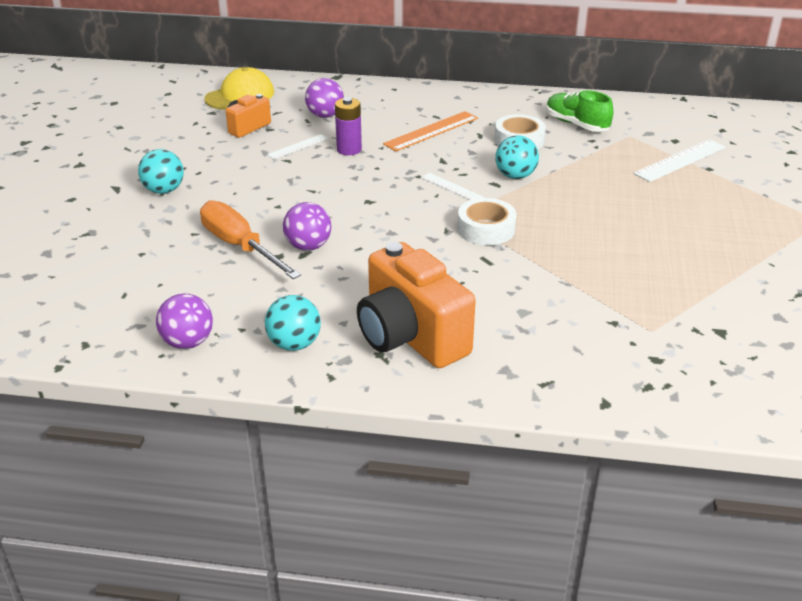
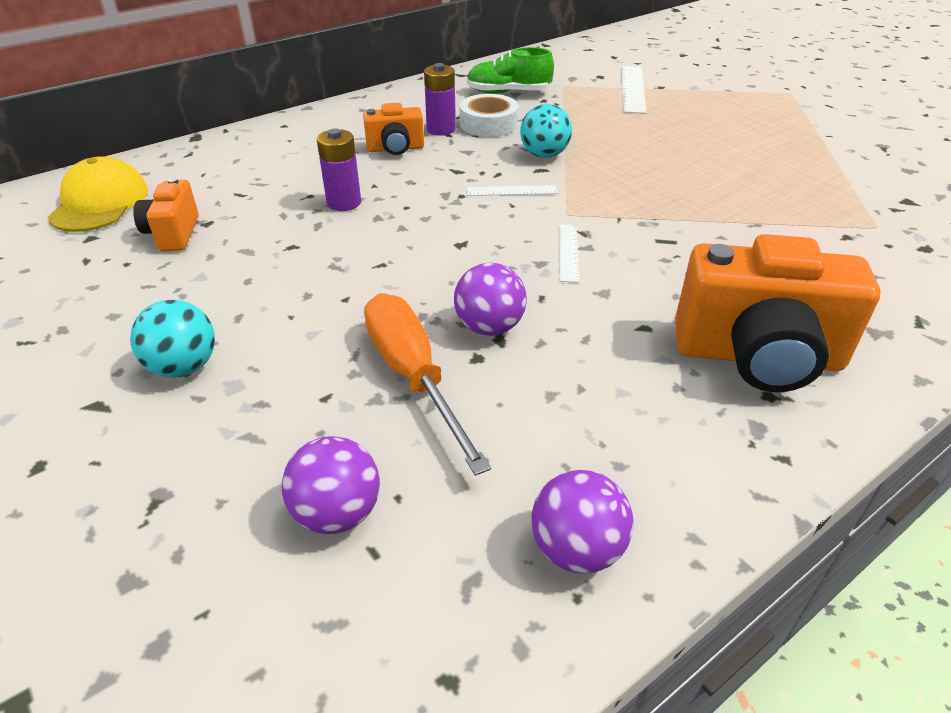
camera: 45 degrees left, 5 degrees up
orange screwdriver [200,200,301,279] -> orange screwdriver turned 60 degrees clockwise [364,293,491,476]
turquoise ball [265,295,321,351] -> none
white ruler [267,134,328,159] -> white ruler moved to [559,224,579,283]
purple ball [305,78,344,118] -> purple ball moved to [282,436,380,534]
orange ruler [383,111,478,151] -> orange camera [363,103,424,155]
white tape [457,198,517,245] -> none
none -> purple battery [424,63,456,136]

